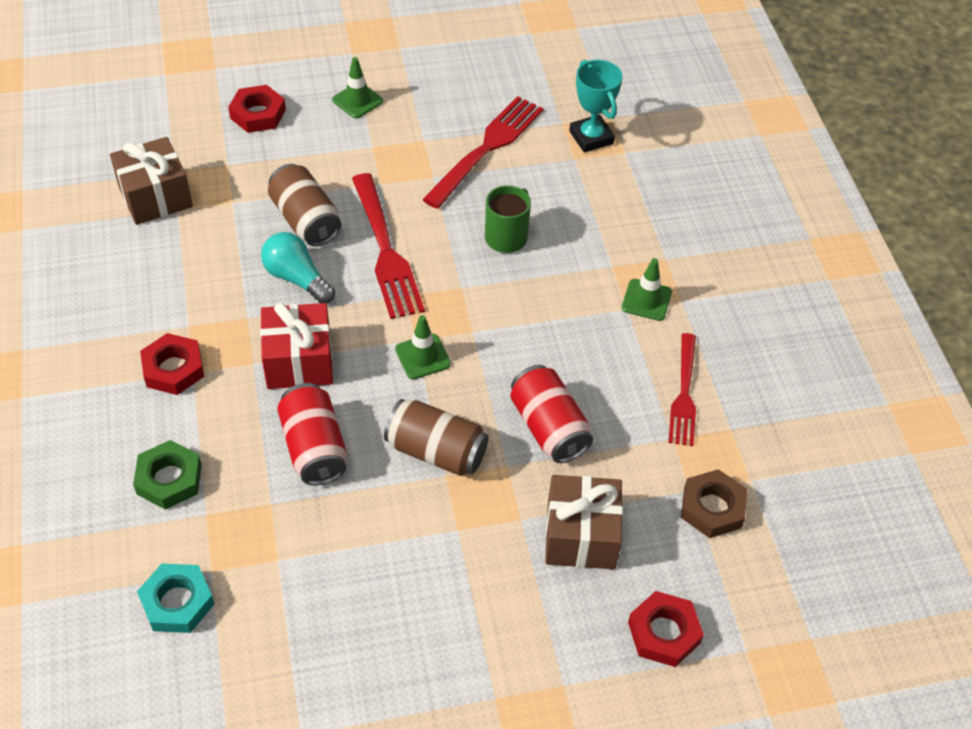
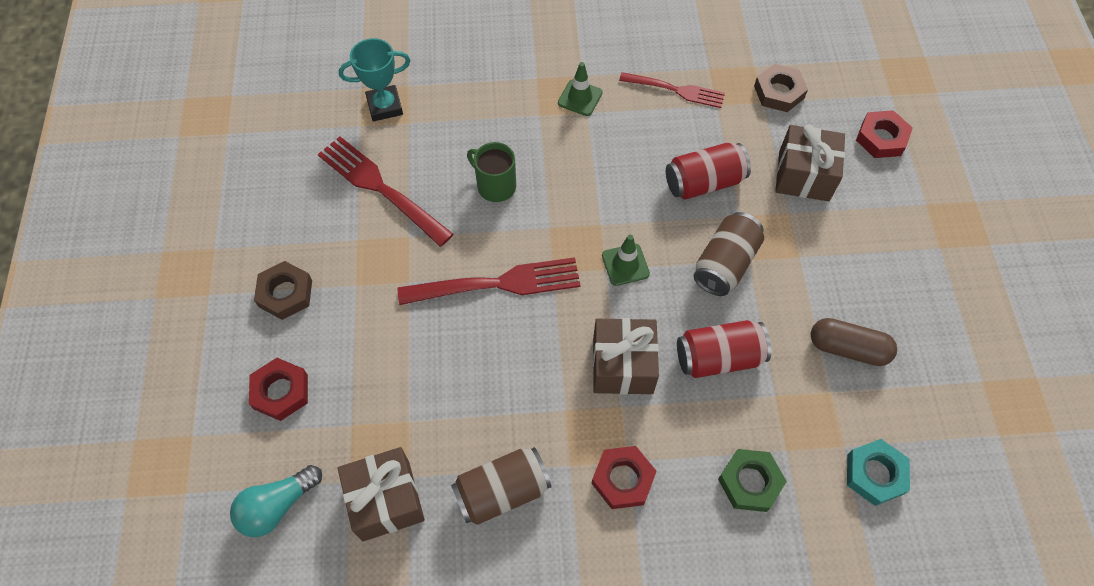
camera: 80 degrees left, 10 degrees up
red gift [260,302,333,389] -> brown gift [593,318,659,395]
turquoise light bulb [261,232,335,304] -> turquoise light bulb moved to [230,465,322,537]
brown can [268,164,341,246] -> brown can moved to [451,447,551,525]
green traffic cone [332,57,383,118] -> brown nut [254,261,312,320]
none -> brown capsule [811,318,897,366]

